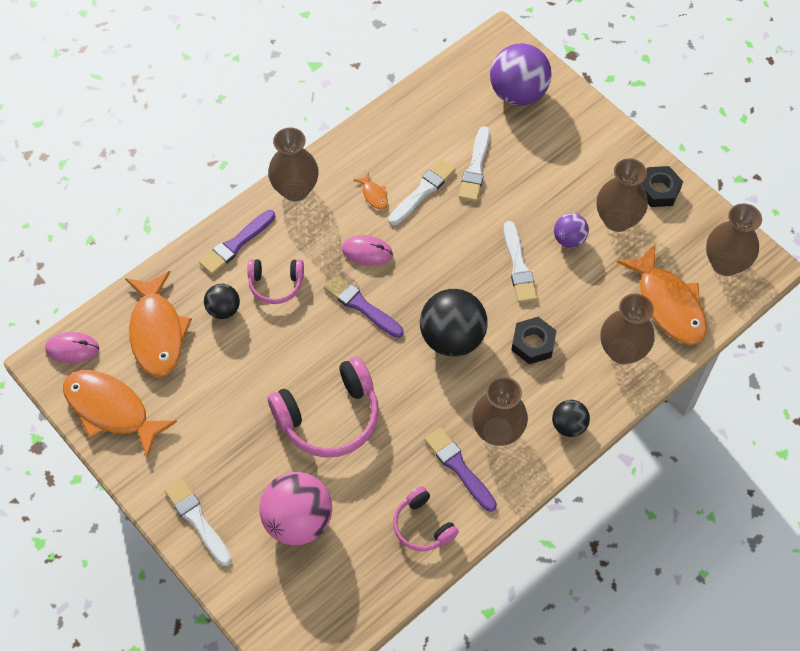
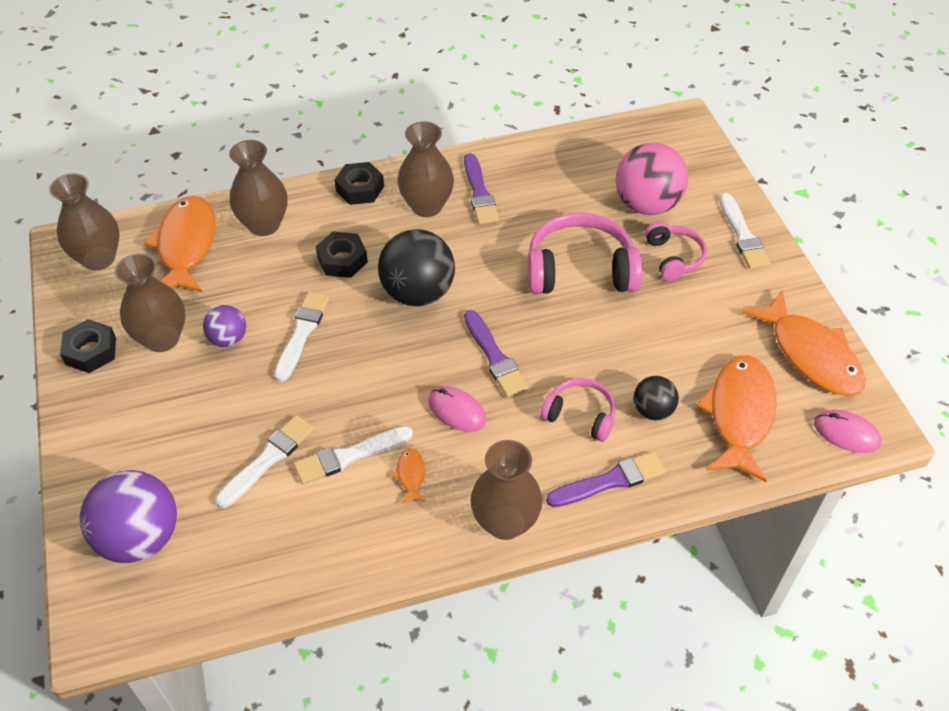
camera: 155 degrees left, 10 degrees down
pink headphones [393,486,459,551] -> pink headphones moved to [645,222,707,281]
black ball [552,400,590,437] -> black nut [334,162,384,205]

